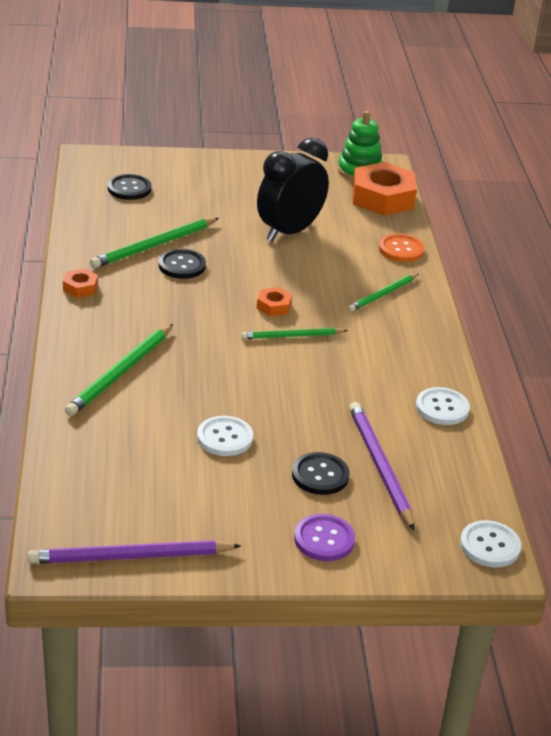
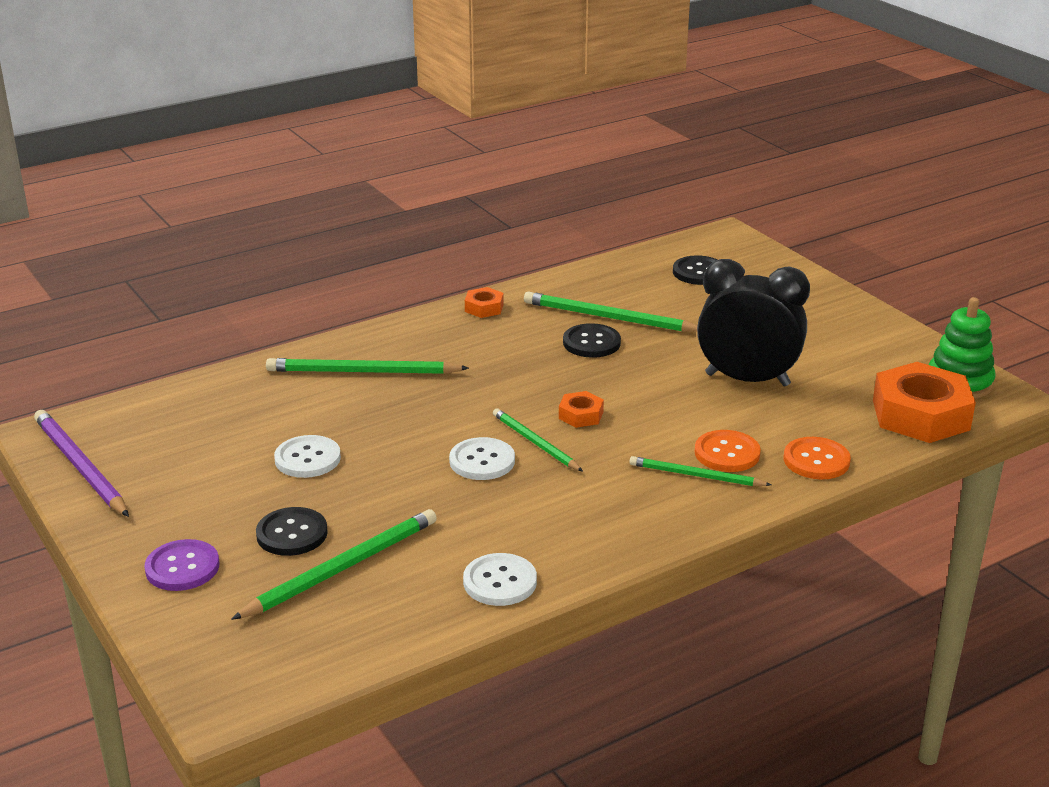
camera: 65 degrees right, 5 degrees down
purple pencil [349,402,415,531] -> green pencil [231,509,437,620]
white button [460,520,521,567] -> white button moved to [449,437,515,480]
none -> orange button [695,430,761,472]

